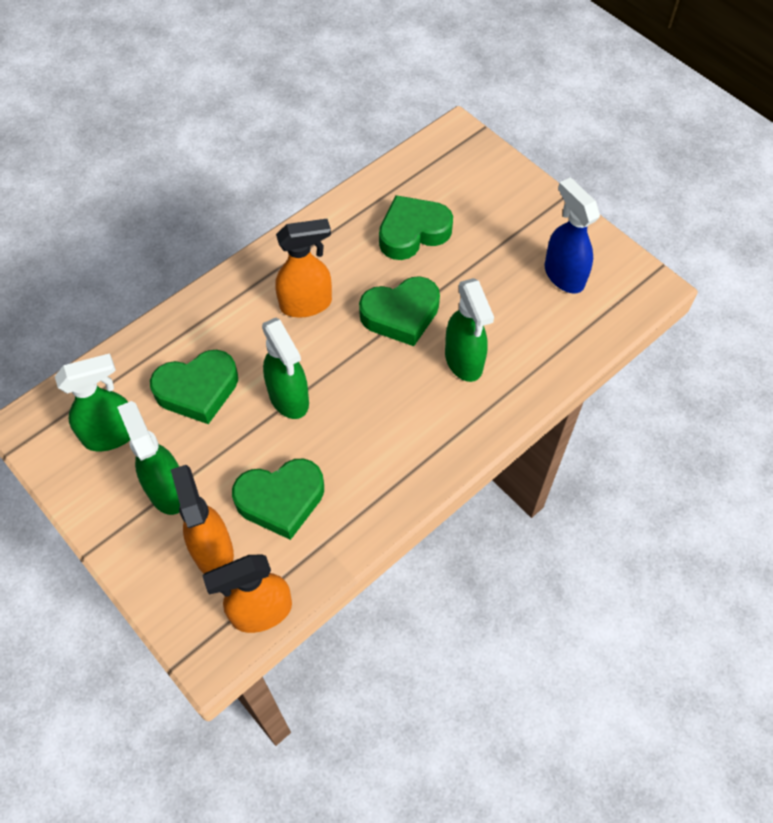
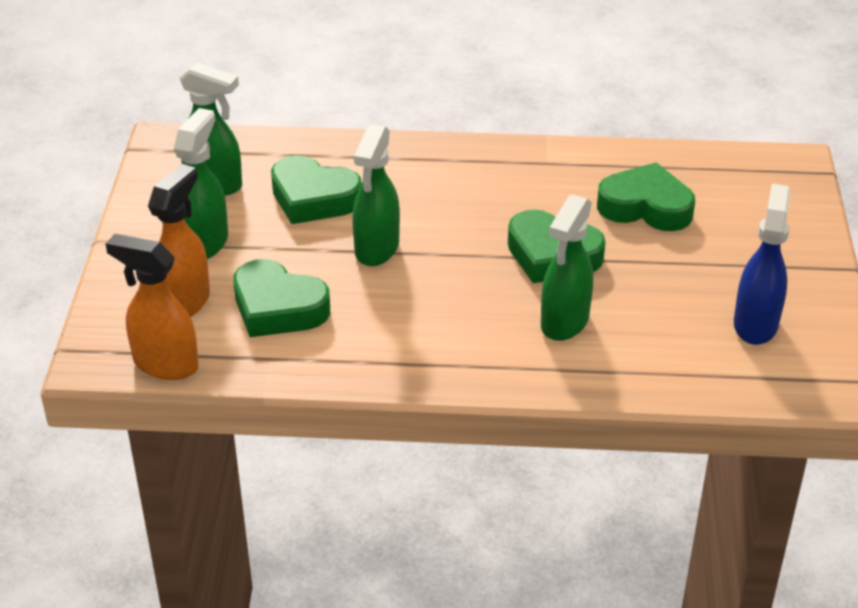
camera: 45 degrees right, 20 degrees down
orange spray bottle [275,219,332,317] -> none

